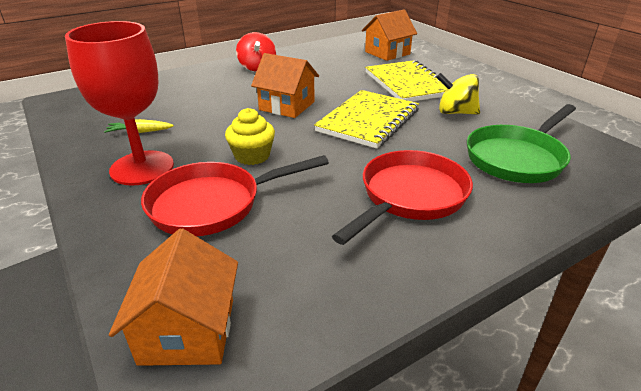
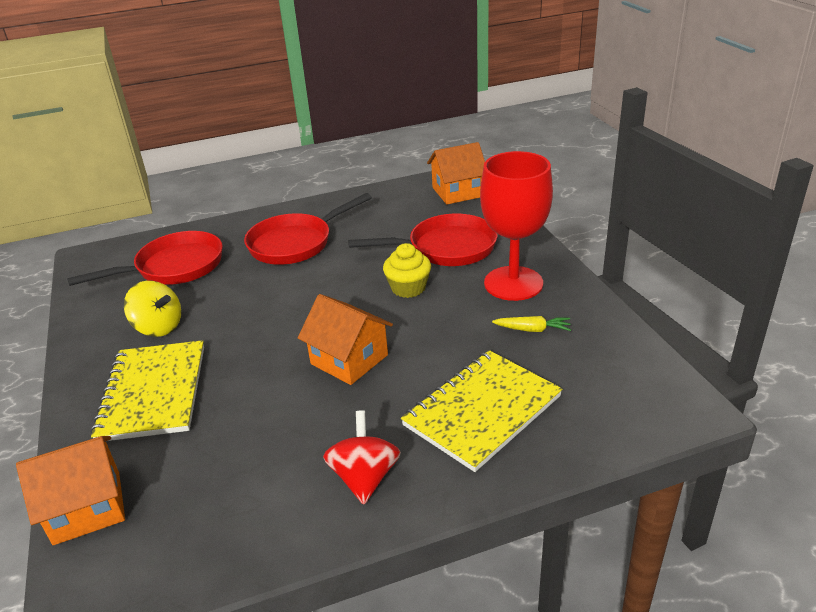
camera: 165 degrees left, 0 degrees up
orange house [109,229,238,366] -> orange house turned 60 degrees clockwise [427,142,485,205]
yellow notebook [314,90,419,149] -> yellow notebook moved to [401,350,563,472]
green pan [467,104,576,183] -> red pan [67,231,223,286]

